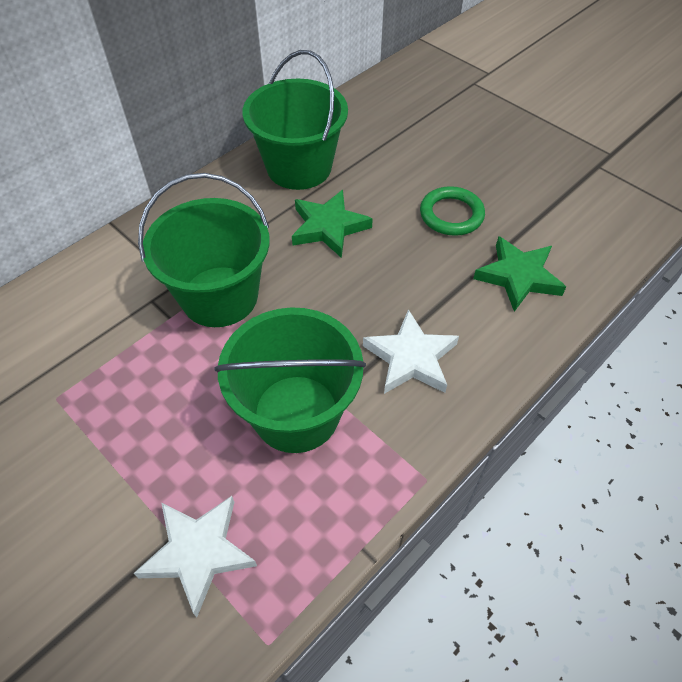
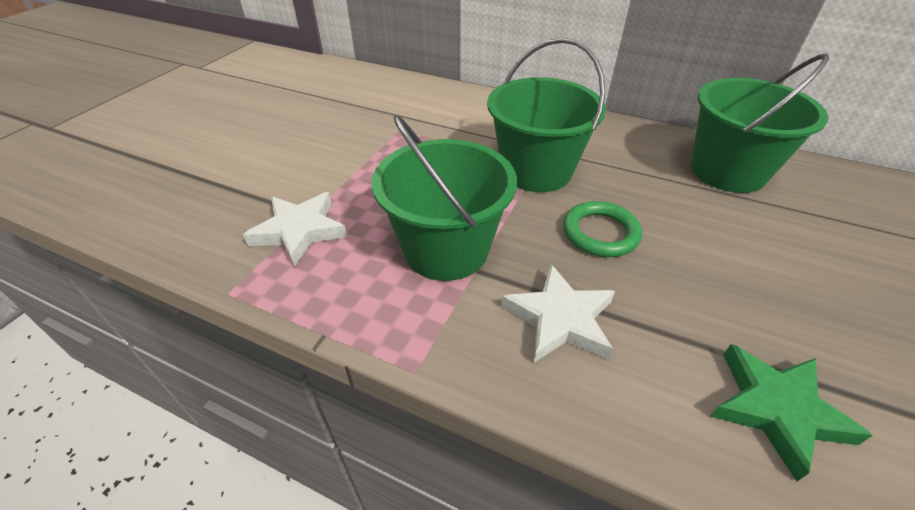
camera: 70 degrees right, 10 degrees down
green star [292,190,373,258] -> none
green ring [420,186,485,236] -> green ring moved to [563,201,642,257]

